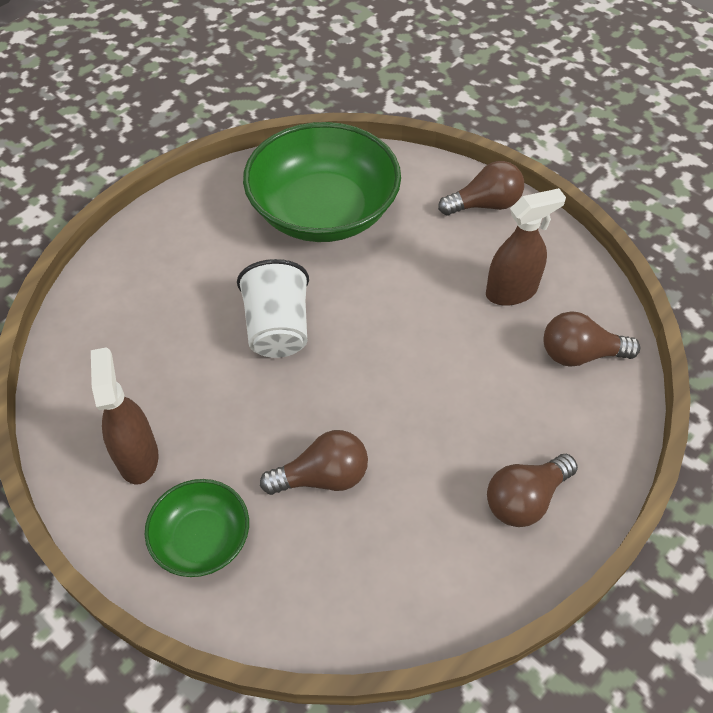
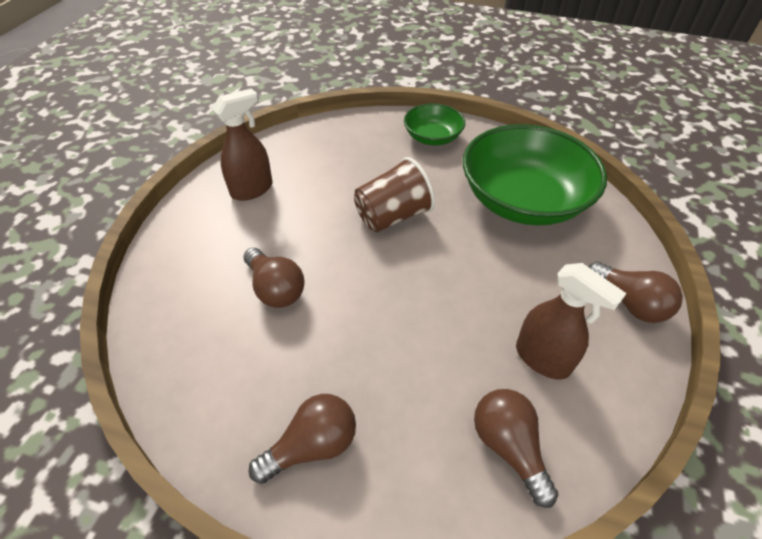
camera: 65 degrees right, 5 degrees down
green bowl [145,479,249,577] -> green bowl moved to [404,103,465,146]
white cup [237,259,309,358] -> brown cup [354,157,435,232]
brown light bulb [487,454,578,527] -> brown light bulb turned 120 degrees clockwise [249,394,356,484]

